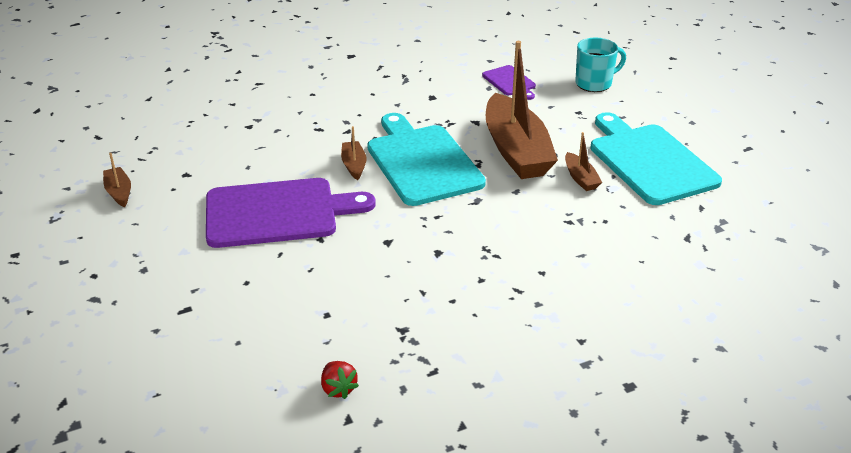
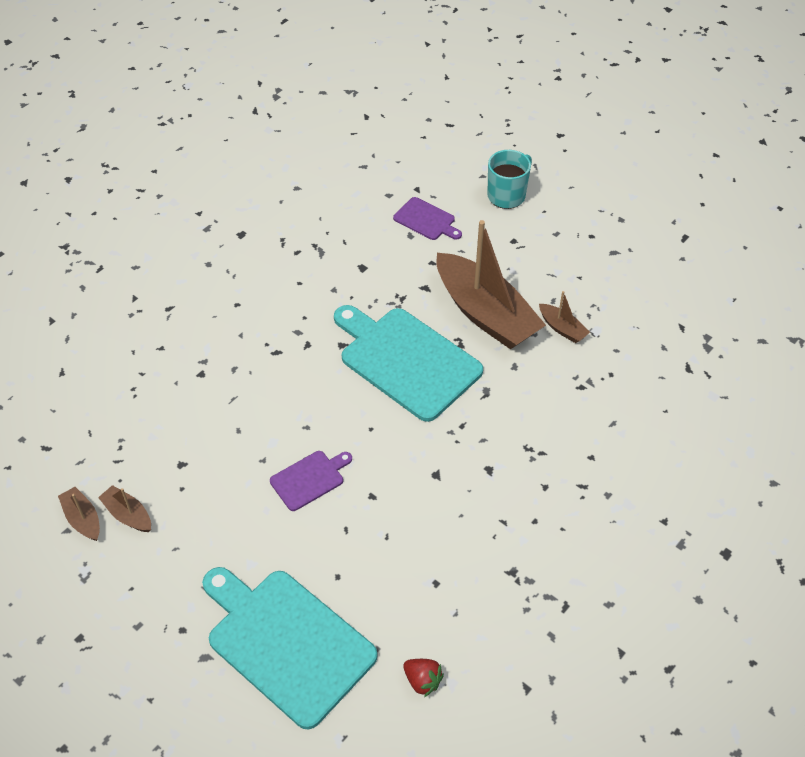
camera: 25 degrees left, 15 degrees up
purple cutting board [206,178,376,248] -> purple cutting board [270,451,352,511], size x0.48
red strawberry [321,361,359,399] -> red strawberry moved to [403,659,444,697]
brown boat [341,126,367,180] -> brown boat moved to [58,487,100,541]
turquoise cutting board [590,112,722,205] -> turquoise cutting board moved to [202,567,378,730]

